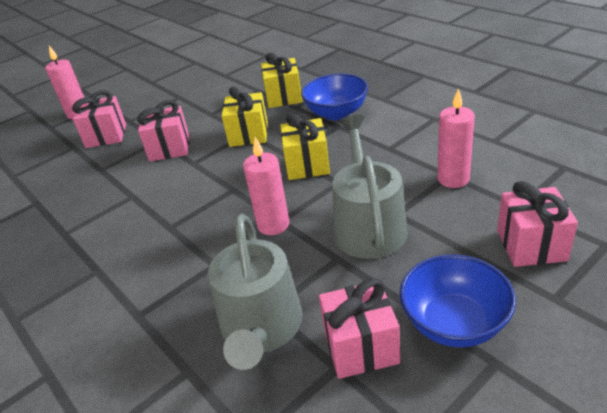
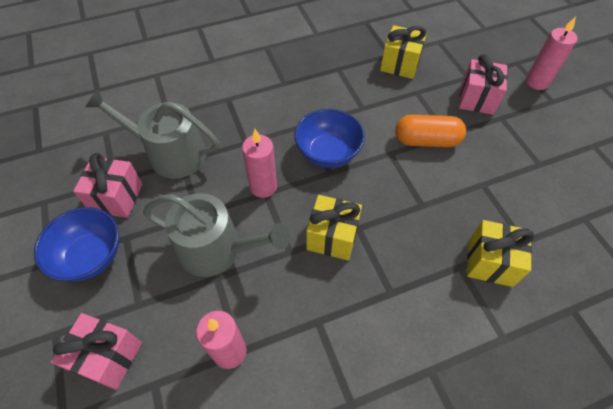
camera: 105 degrees right, 20 degrees up
pink gift [137,100,189,161] -> orange capsule [395,115,466,147]
yellow gift [222,87,268,147] -> yellow gift moved to [380,25,427,79]
blue bowl [301,74,368,120] -> blue bowl moved to [294,109,365,168]

